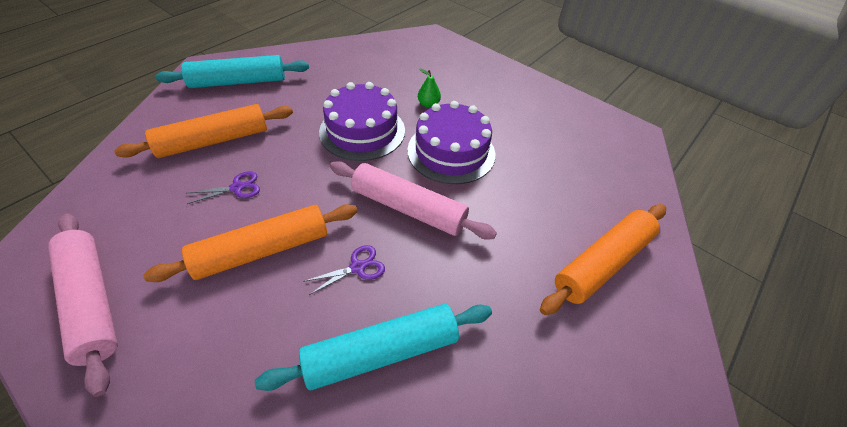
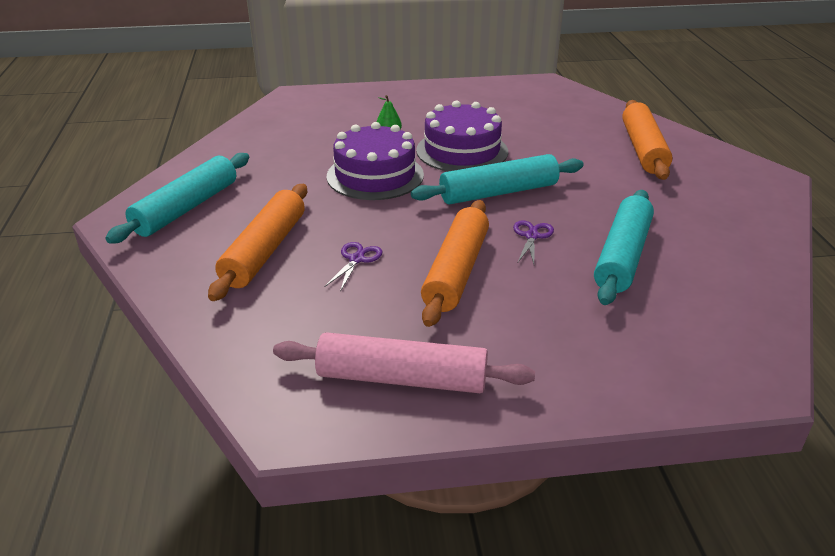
camera: 45 degrees left, 15 degrees down
pink rolling pin [330,161,497,240] -> turquoise rolling pin [411,154,584,205]

